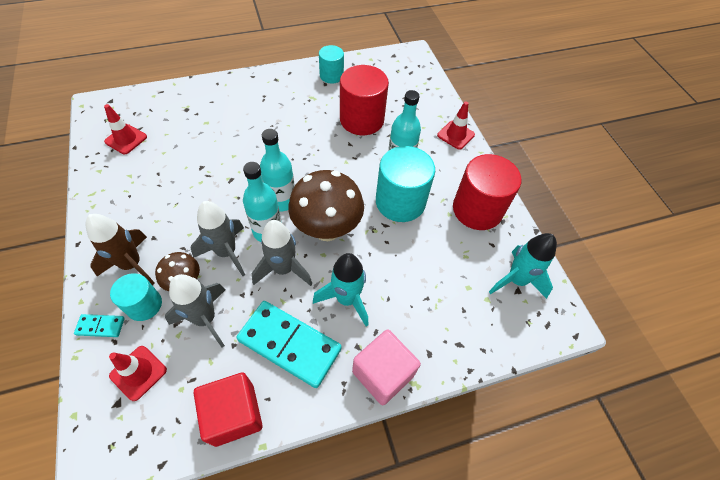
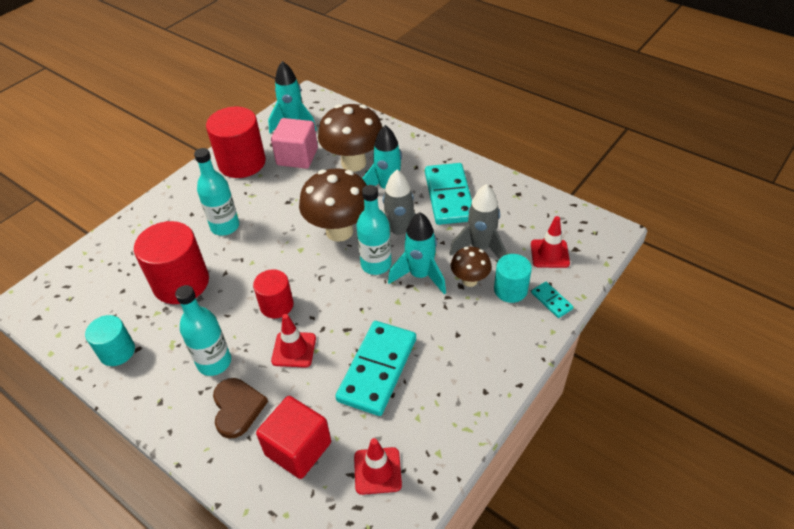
camera: 120 degrees left, 10 degrees down
brown rocket [85,214,155,285] -> none
grey rocket [191,201,245,276] -> turquoise rocket [388,212,446,294]
red cube [194,372,262,447] -> red cube moved to [256,396,331,479]
turquoise bottle [260,129,295,211] -> turquoise bottle moved to [175,285,231,376]
pink cube [352,329,421,405] -> pink cube moved to [271,118,318,169]
turquoise cylinder [376,146,435,222] -> none
red traffic cone [437,101,475,150] -> red traffic cone moved to [271,314,316,367]
none -> brown heart [213,378,268,439]
none -> red cylinder [253,269,293,319]
none -> brown mushroom [318,104,382,172]
none -> turquoise domino [335,321,416,416]

